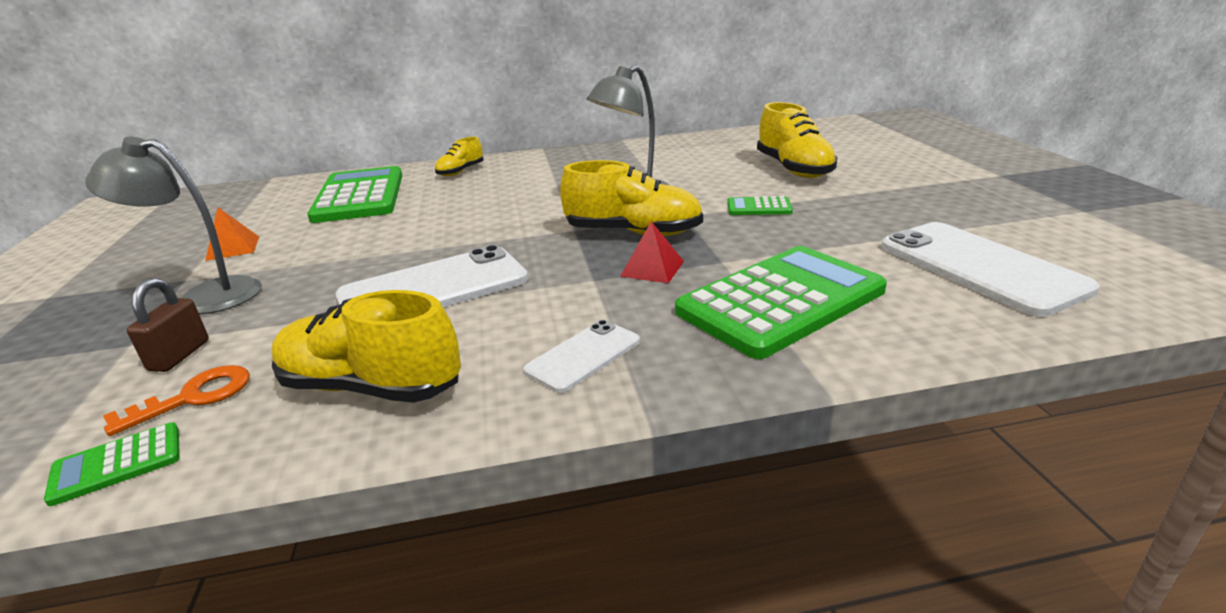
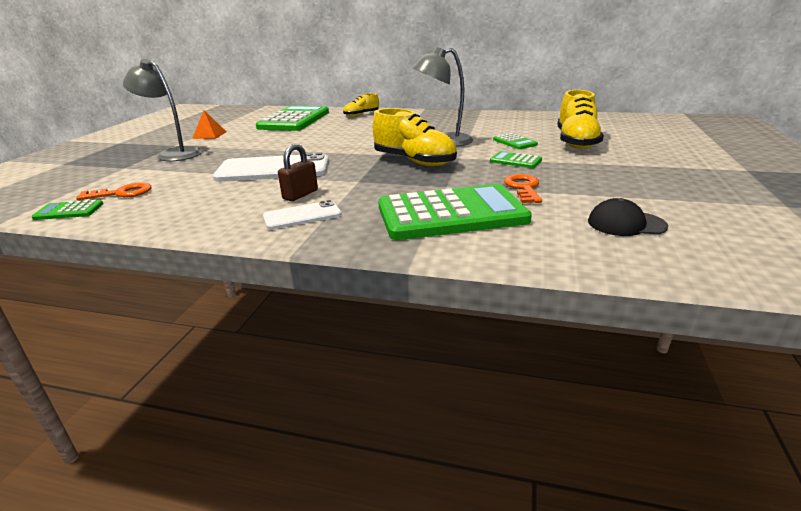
camera: 25 degrees right, 0 degrees up
brown padlock [127,278,209,372] -> brown padlock moved to [278,144,318,201]
yellow shoe [272,290,461,403] -> none
red pyramid [620,221,684,283] -> none
white phone [881,222,1099,317] -> black cap [588,198,668,236]
none -> green calculator [493,133,538,149]
none -> orange key [504,174,542,203]

